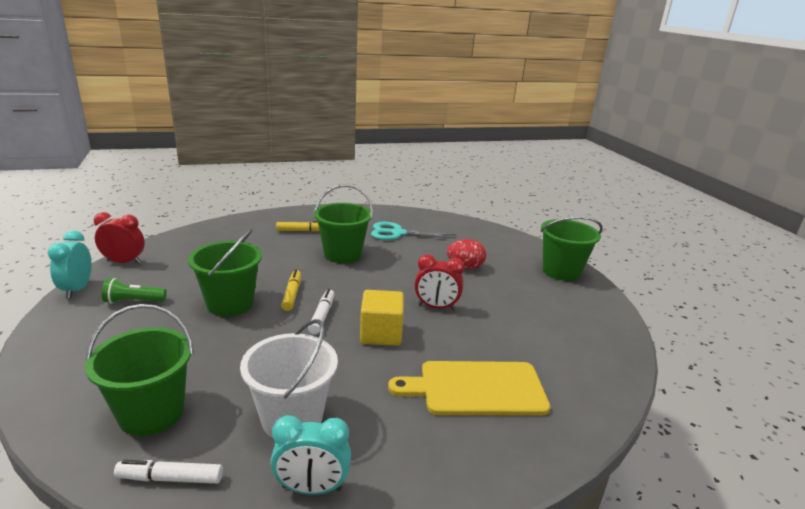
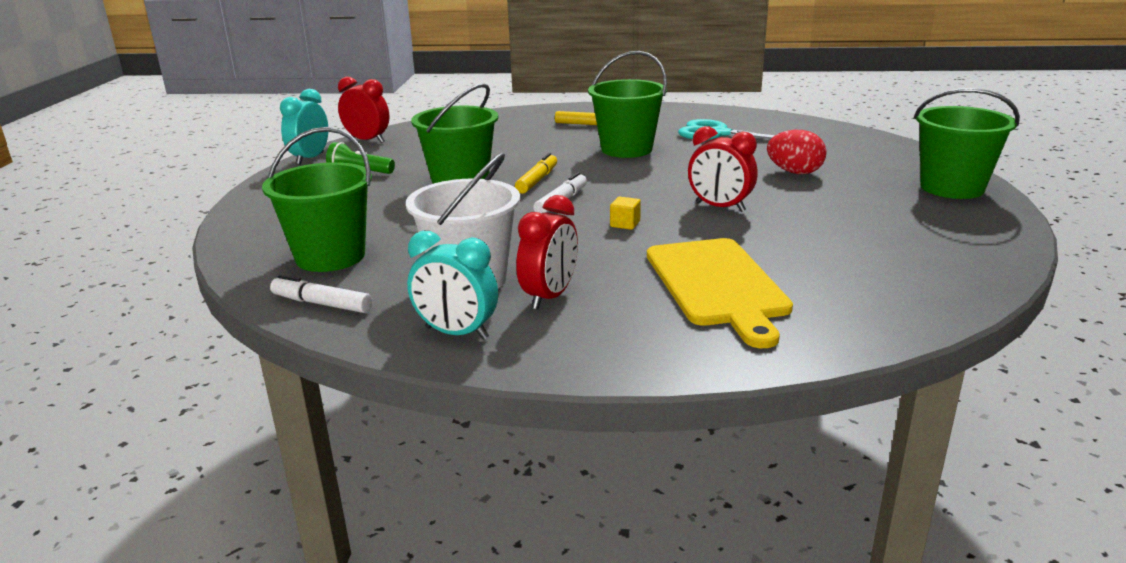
camera: 25 degrees right, 0 degrees up
yellow cube [360,290,404,346] -> yellow cube [610,197,641,230], size x0.46
yellow cutting board [388,361,550,415] -> yellow cutting board turned 120 degrees counterclockwise [647,238,793,348]
none -> red clock [516,195,578,310]

